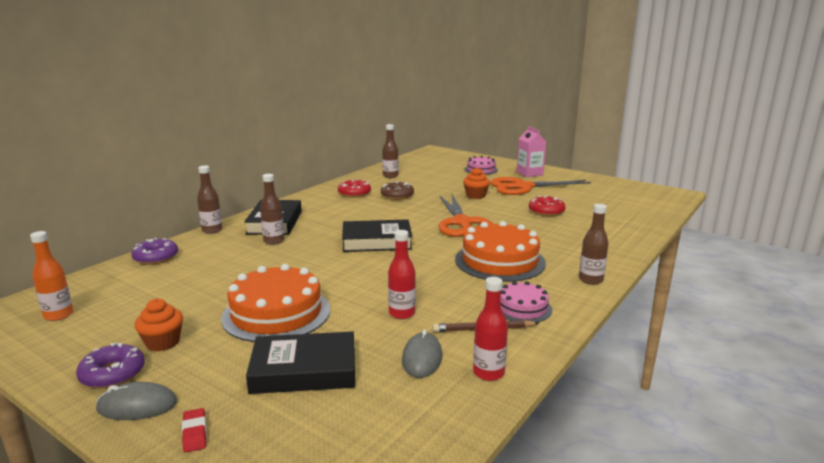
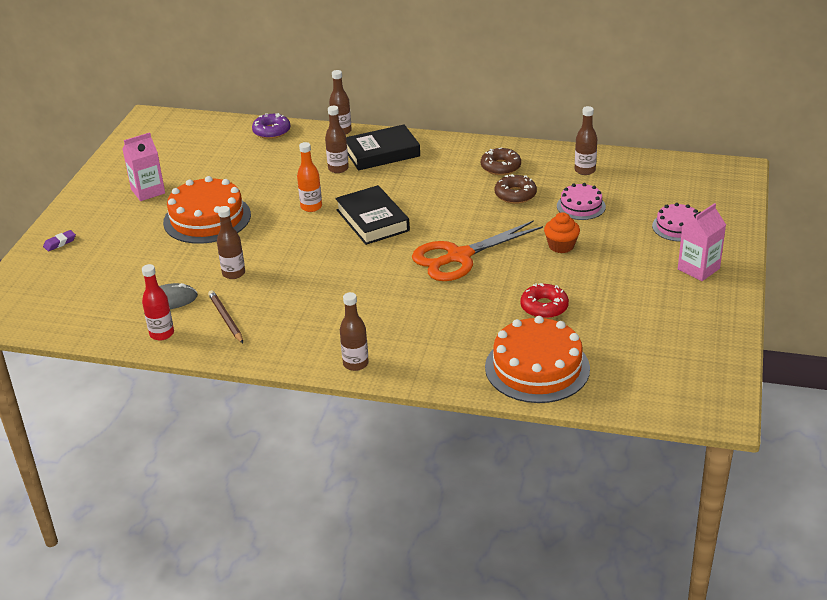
camera: 70 degrees right, 15 degrees up
orange bottle [30,231,73,321] -> orange bottle moved to [297,142,322,212]
purple donut [76,342,145,389] -> none
grey mouse [96,382,177,420] -> none
orange cupcake [135,298,183,351] -> pink carton [123,132,165,201]
red eraser [182,408,207,453] -> purple eraser [43,230,76,252]
black book [246,331,355,394] -> none
red donut [338,179,371,197] -> brown donut [481,147,521,175]
red bottle [388,230,416,319] -> brown bottle [217,206,245,279]
orange cake [455,221,546,282] -> orange cake moved to [485,316,590,403]
orange scissors [490,177,591,195] -> none
pink cake [501,281,552,322] -> pink cake moved to [557,183,606,220]

